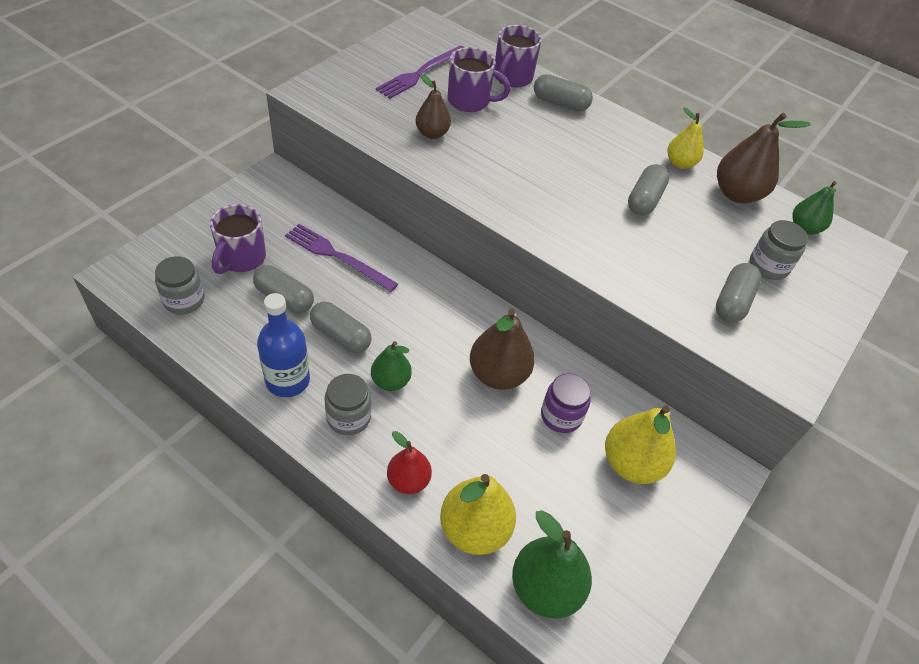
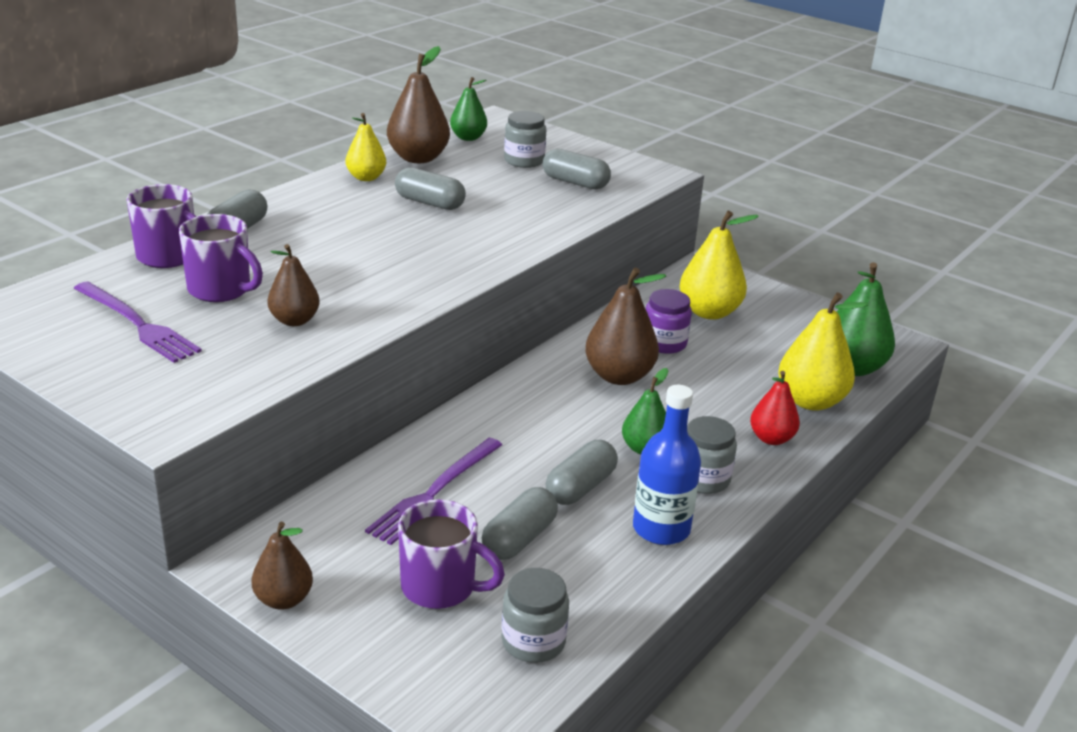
camera: 85 degrees left, 20 degrees down
purple mug [448,47,511,112] -> purple mug turned 105 degrees clockwise [179,214,263,302]
none -> brown pear [251,522,313,610]

